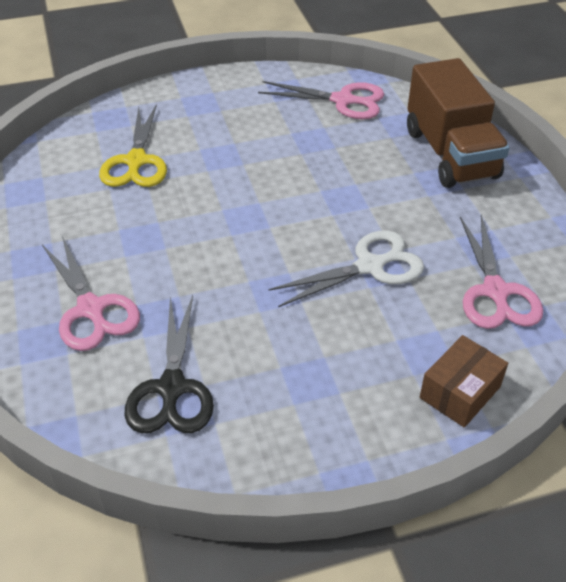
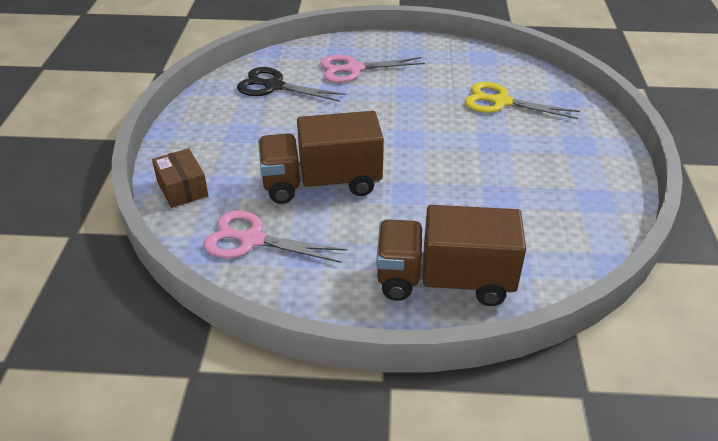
camera: 110 degrees right, 5 degrees down
pink scissors [258,81,384,119] -> none
white scissors [268,230,424,307] -> brown truck [258,111,384,204]

